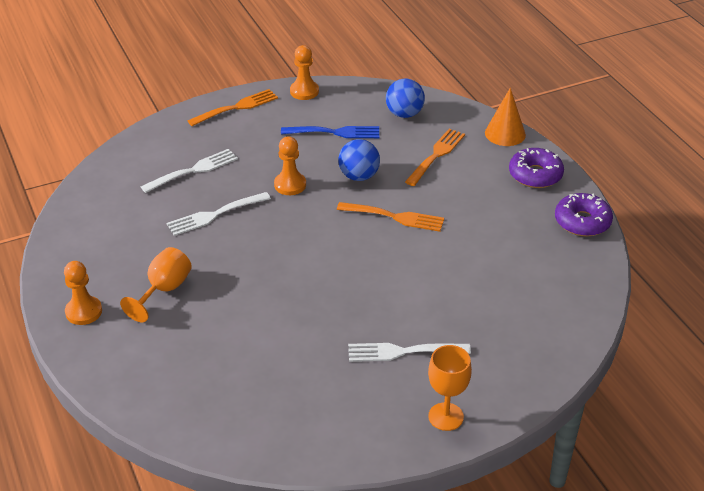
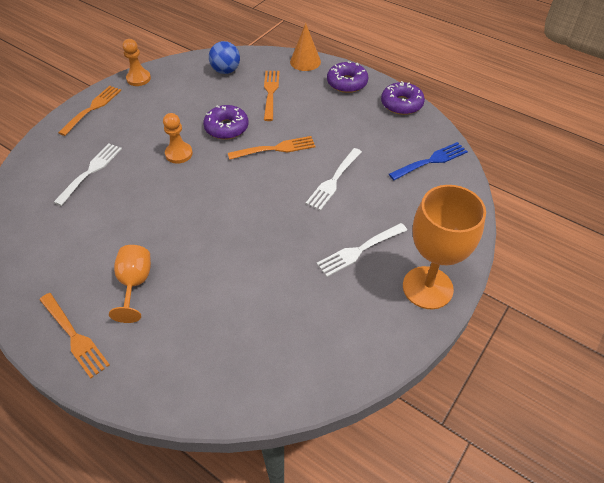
camera: 30 degrees left, 10 degrees up
orange pawn [64,261,102,325] -> orange fork [39,293,110,378]
white fork [167,192,271,236] -> white fork moved to [306,148,362,211]
blue fork [281,126,379,138] -> blue fork moved to [389,142,468,180]
blue ball [338,139,380,181] -> purple donut [203,105,248,139]
orange goblet [428,345,472,431] -> orange goblet [403,185,486,309], size x1.71

